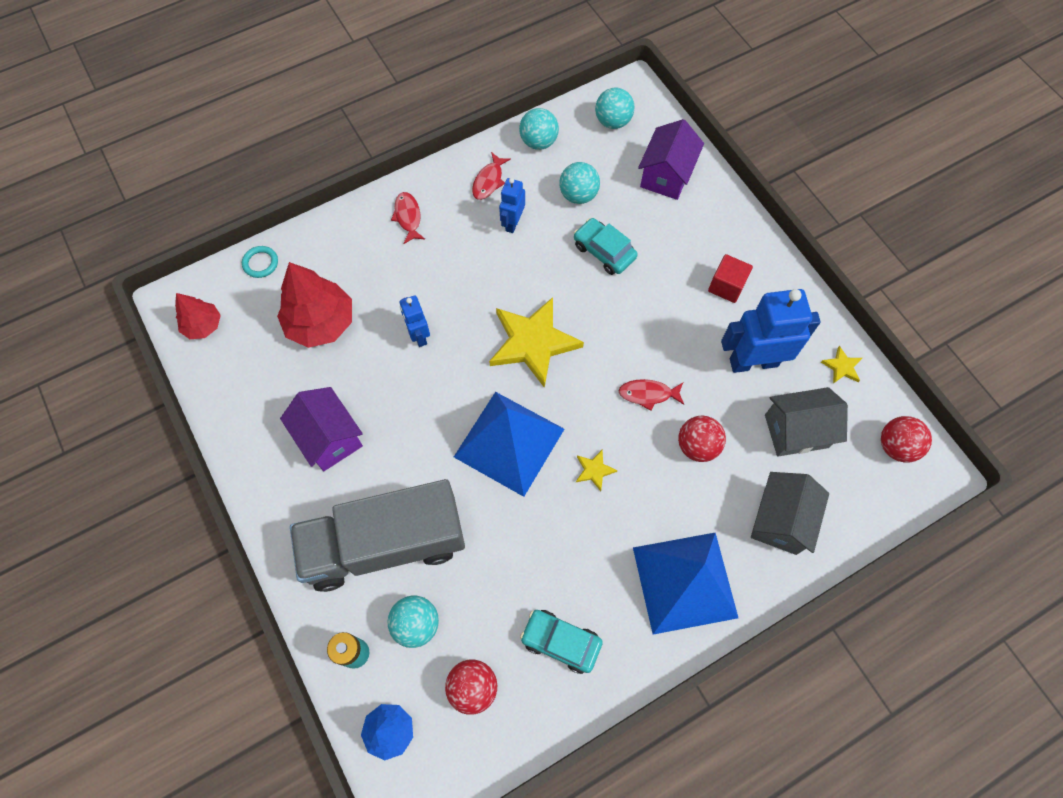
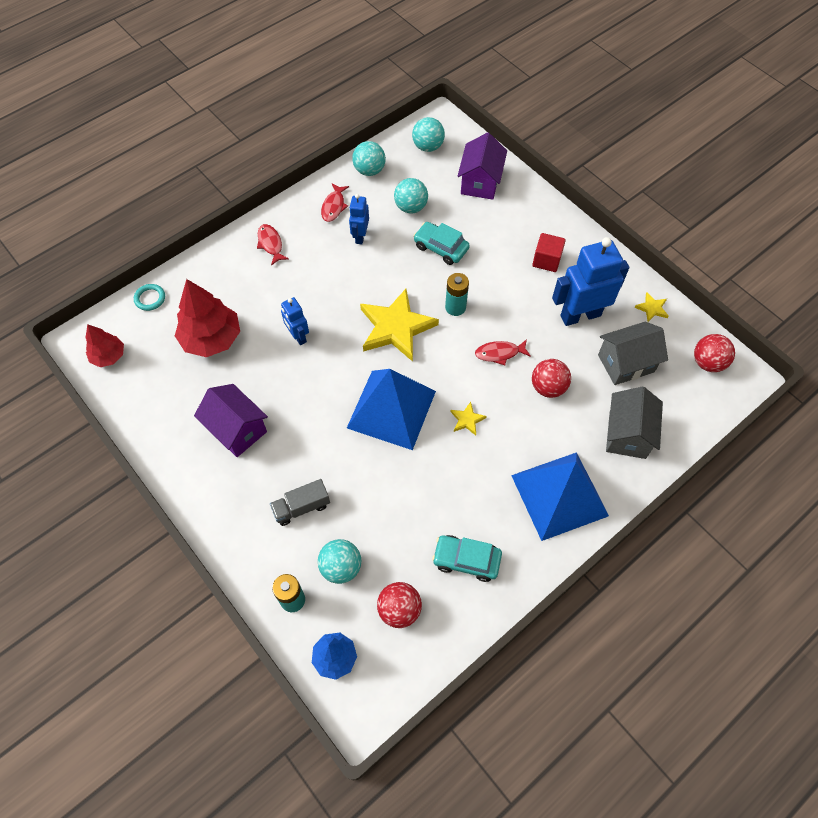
camera: 10 degrees left, 5 degrees down
grey truck [290,479,465,592] -> grey truck [270,479,330,526], size x0.41
none -> turquoise battery [445,273,469,316]

